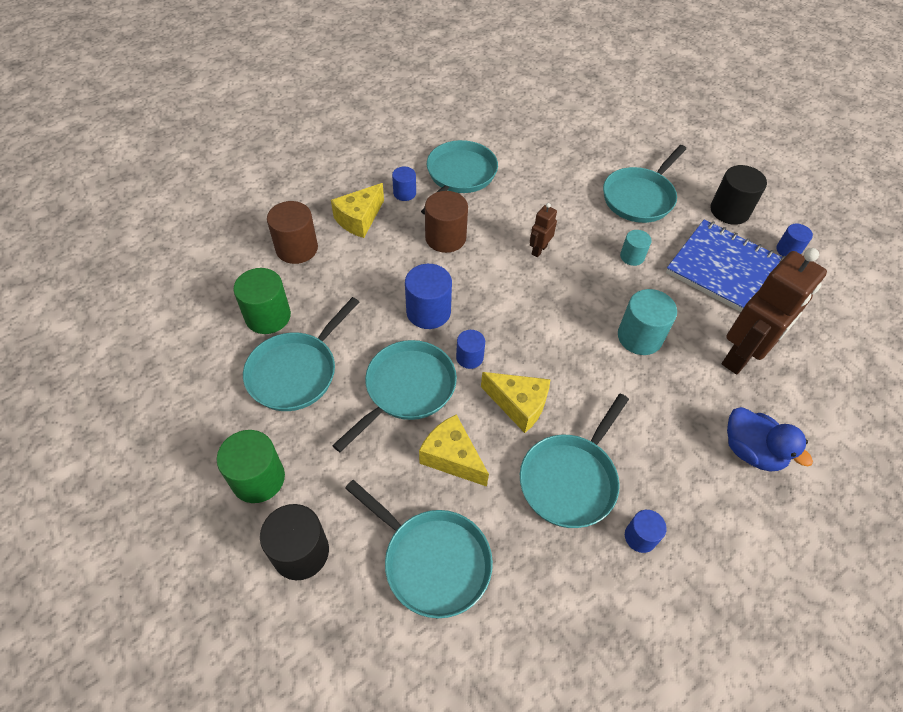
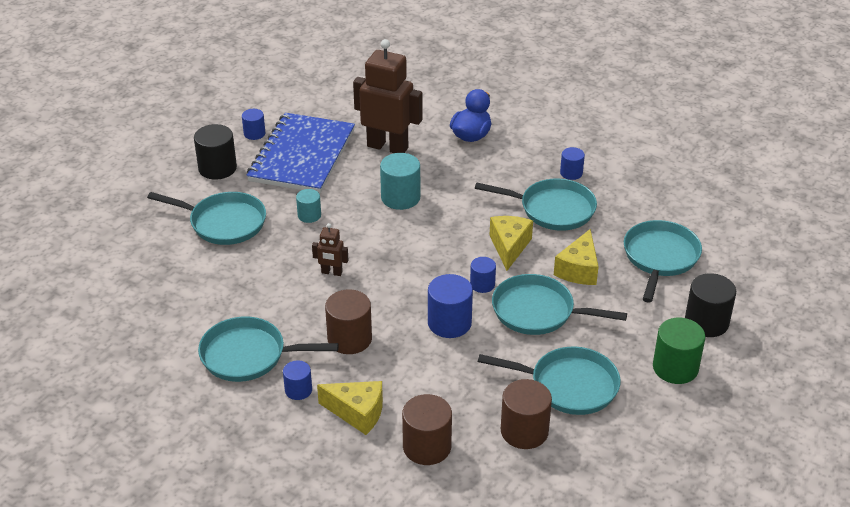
camera: 110 degrees left, 15 degrees down
green cylinder [233,268,291,334] -> brown cylinder [501,379,552,449]

